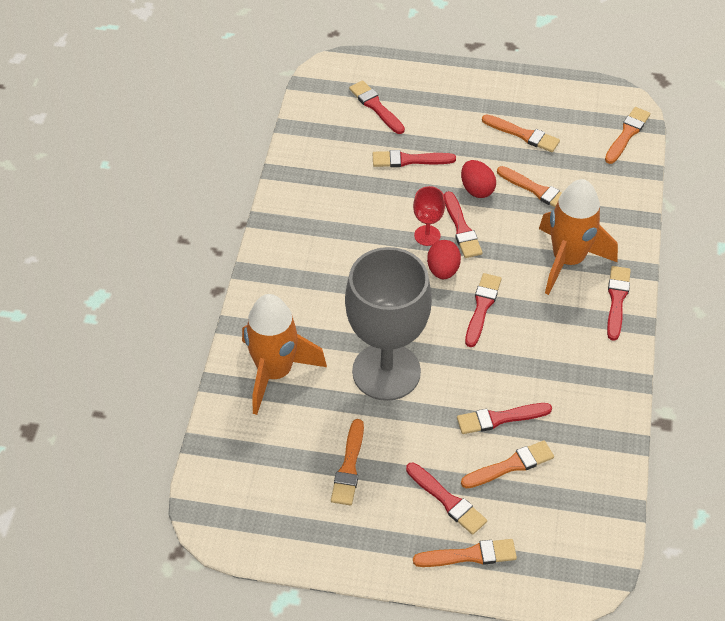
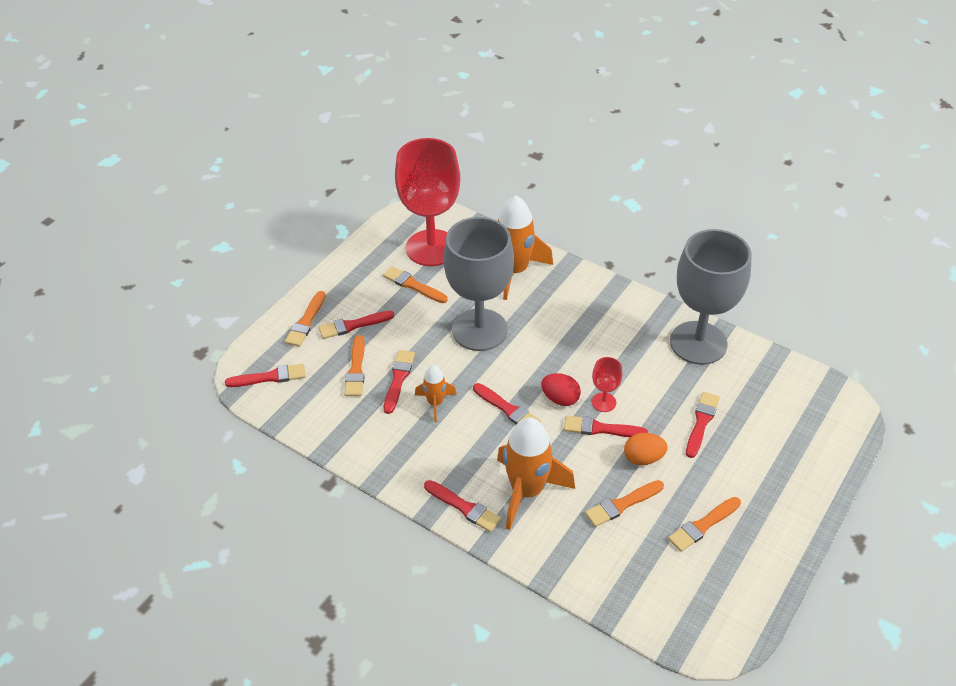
camera: 115 degrees right, 5 degrees down
red brush [349,81,405,134] -> red brush moved to [225,364,306,387]
red egg [461,160,496,198] -> orange egg [624,433,667,465]
orange brush [605,107,650,164] -> none
none -> red goblet [395,138,460,266]
none -> orange rocket [415,365,456,422]
none -> grey goblet [670,229,752,365]

